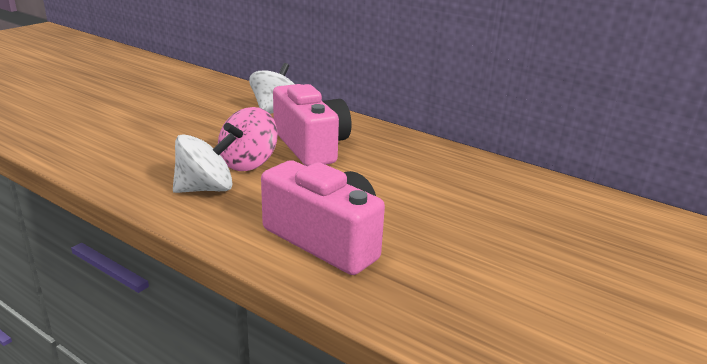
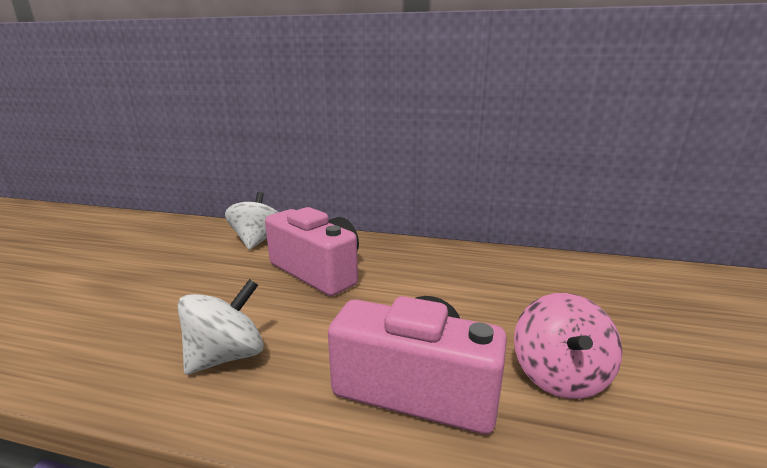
camera: 20 degrees left, 5 degrees down
pink spinning top [218,107,278,171] -> pink spinning top moved to [514,293,622,399]

